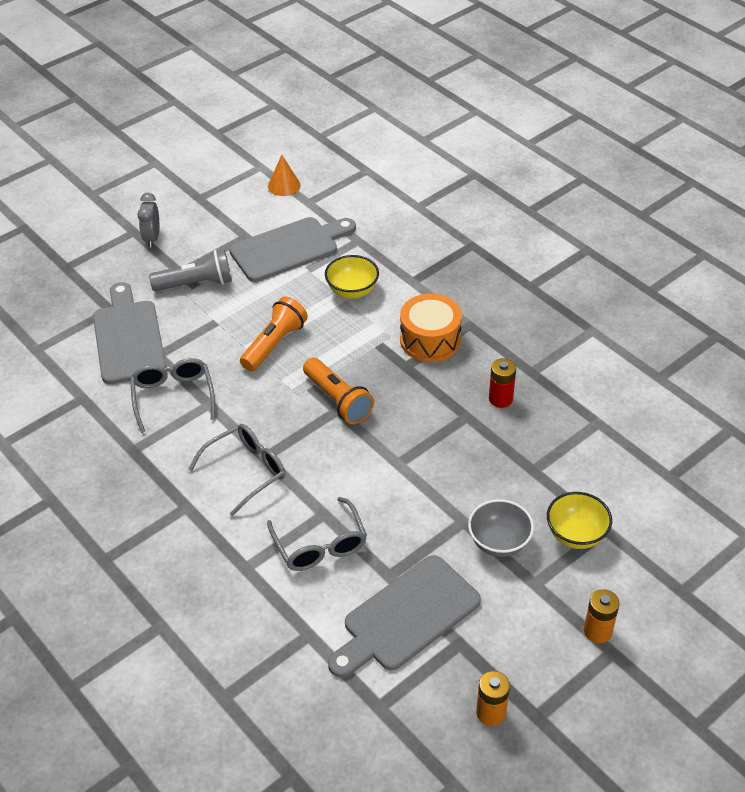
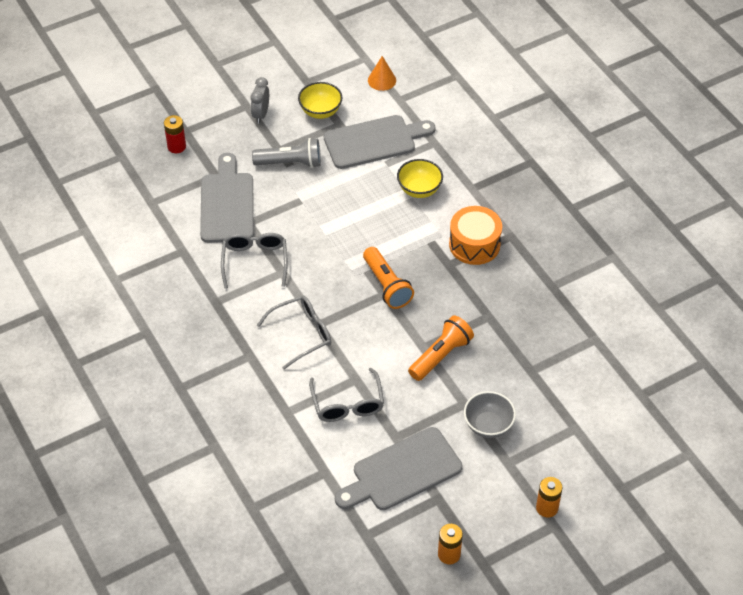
camera: 10 degrees right, 5 degrees up
orange flashlight [240,296,308,371] -> orange flashlight moved to [408,315,474,381]
red battery [489,358,516,408] -> red battery moved to [164,115,186,153]
yellow bowl [547,492,612,549] -> yellow bowl moved to [298,82,343,119]

